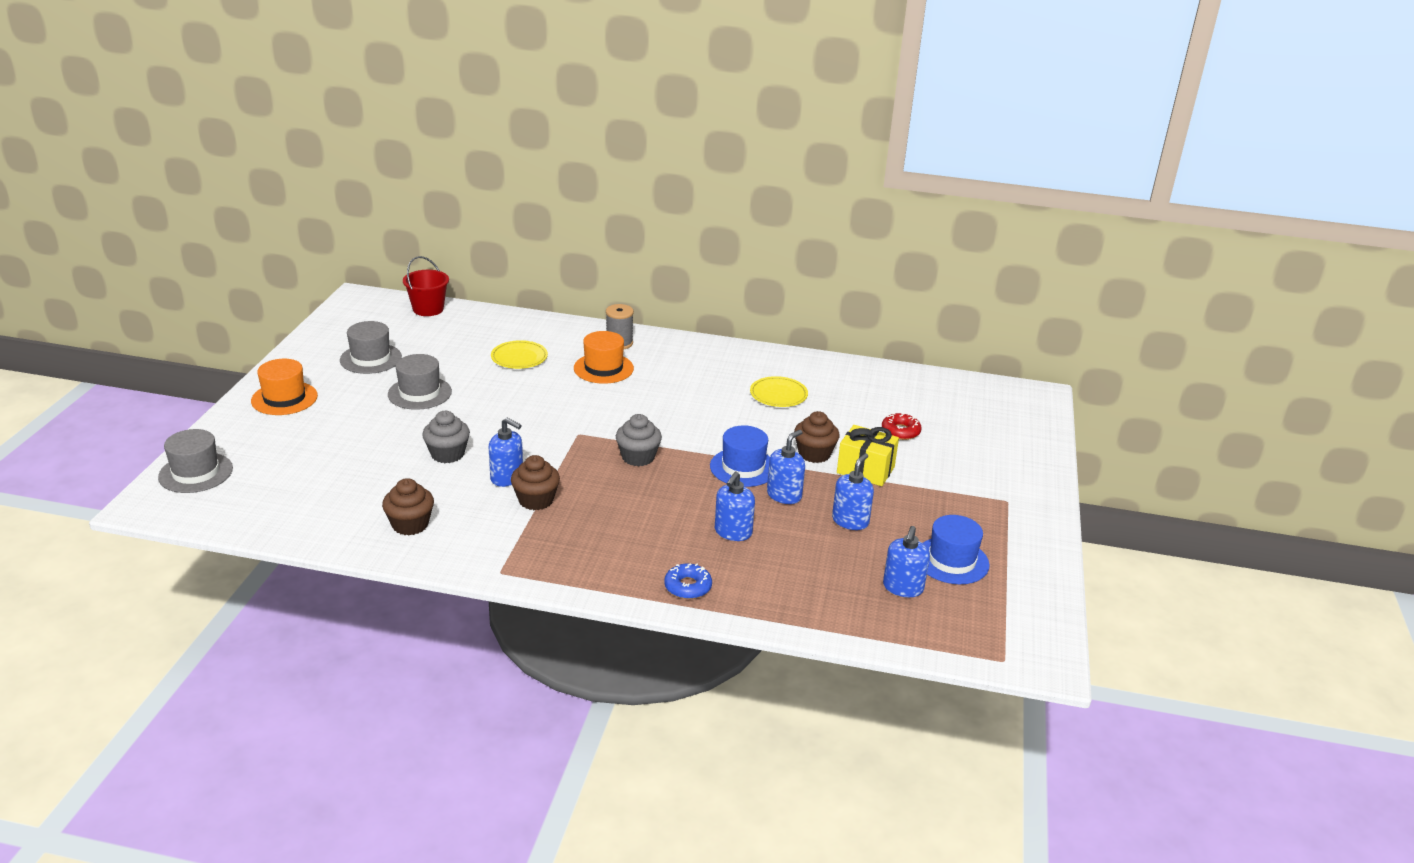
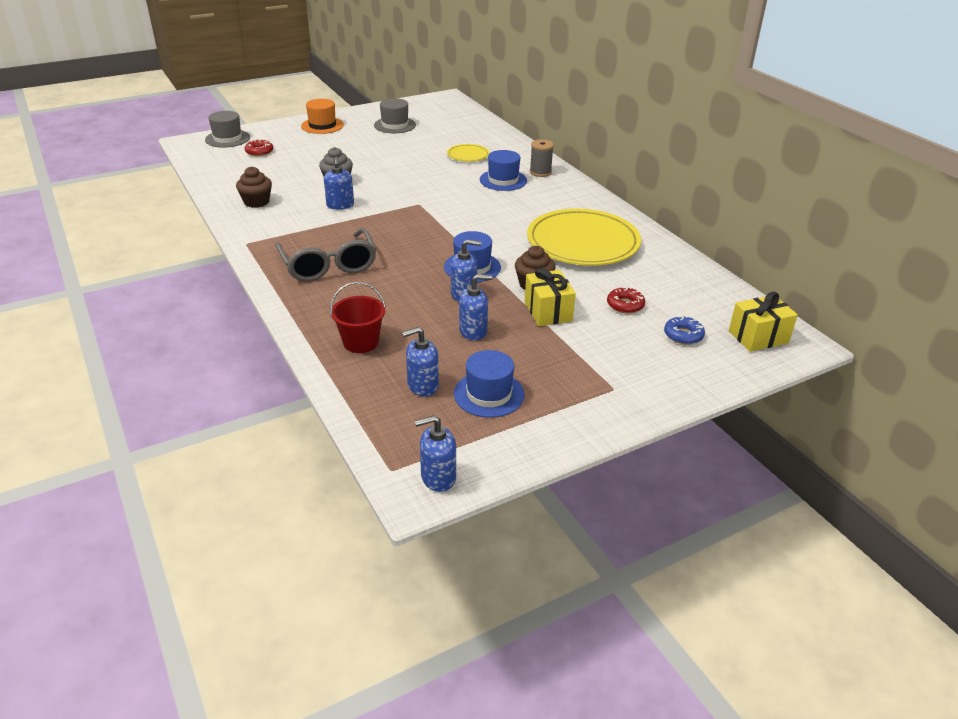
camera: 50 degrees right, 5 degrees up
grey hat [388,354,452,410] -> none
red bucket [403,256,449,316] -> red bucket moved to [330,282,386,353]
brown cupcake [511,455,560,510] -> none
orange hat [574,331,634,384] -> blue hat [480,150,527,191]
grey cupcake [616,414,662,466] -> none
blue donut [664,563,712,599] -> blue donut moved to [664,316,705,345]
blue soap dispenser [715,472,755,541] -> blue soap dispenser moved to [415,415,456,492]
yellow plate [750,376,808,407] -> yellow plate [527,209,641,266], size x2.20
none -> red donut [245,139,274,156]
none -> grey glasses [275,228,377,281]
none -> yellow gift [729,292,798,352]

